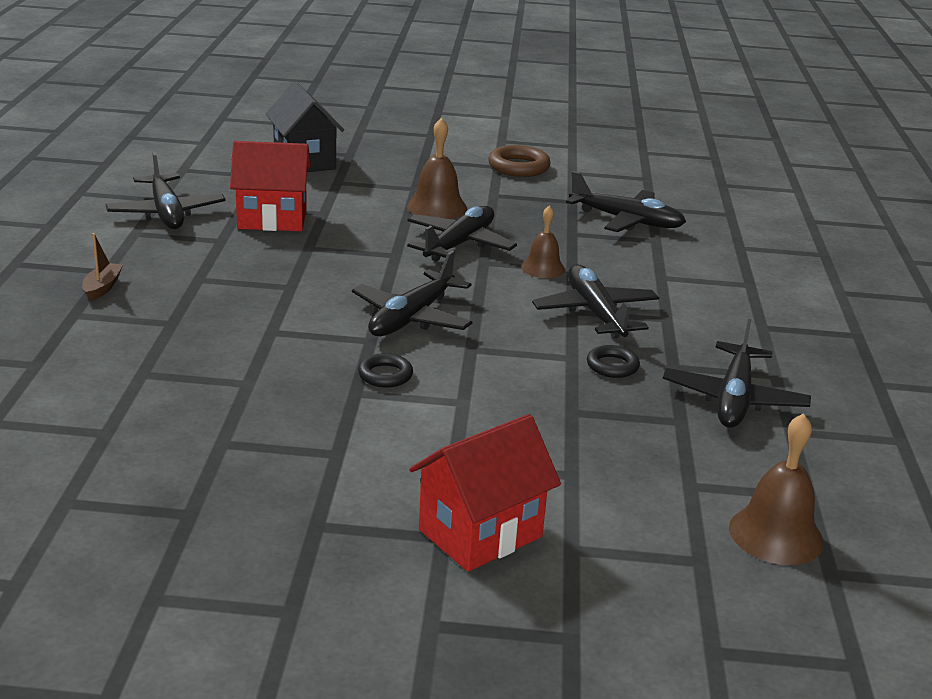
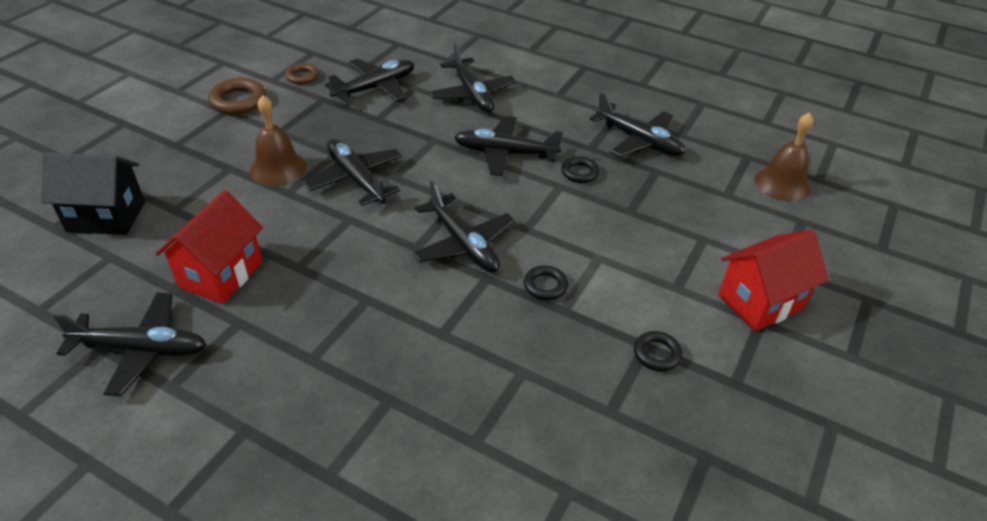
camera: 65 degrees left, 15 degrees up
brown boat [82,233,123,301] -> none
red house [409,414,561,572] -> red house turned 75 degrees clockwise [718,230,829,332]
brown bell [521,206,565,278] -> none
none -> brown ring [285,63,319,85]
none -> black plane [429,43,516,113]
none -> black ring [634,331,683,371]

